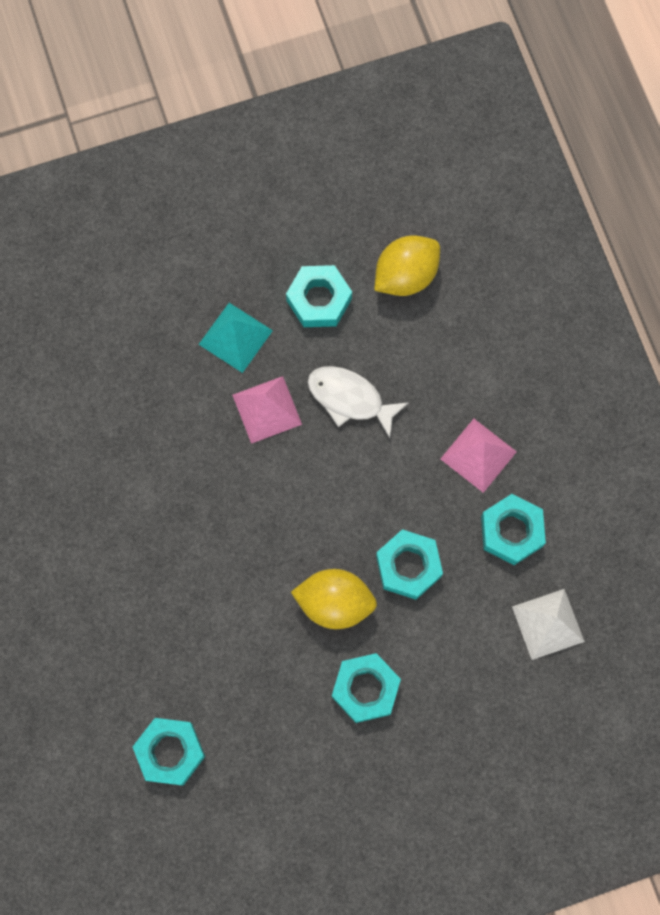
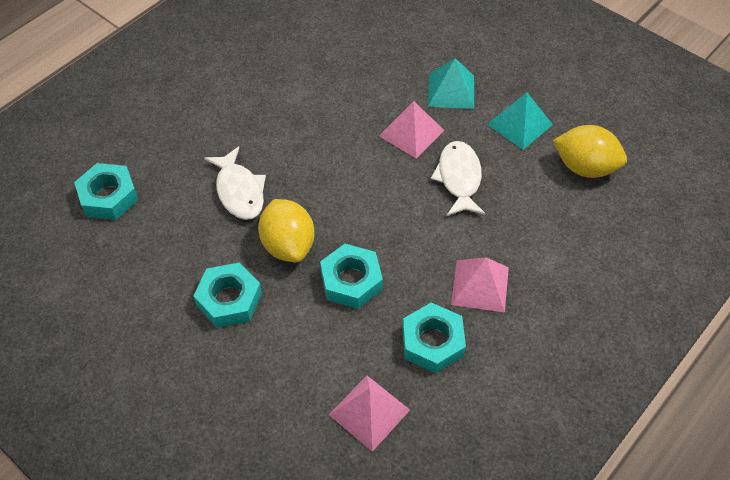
camera: 60 degrees right, 20 degrees down
turquoise nut [286,265,352,327] -> turquoise pyramid [487,93,553,150]
white pyramid [512,589,585,660] -> pink pyramid [329,375,410,452]
none -> white fish [204,146,266,220]

